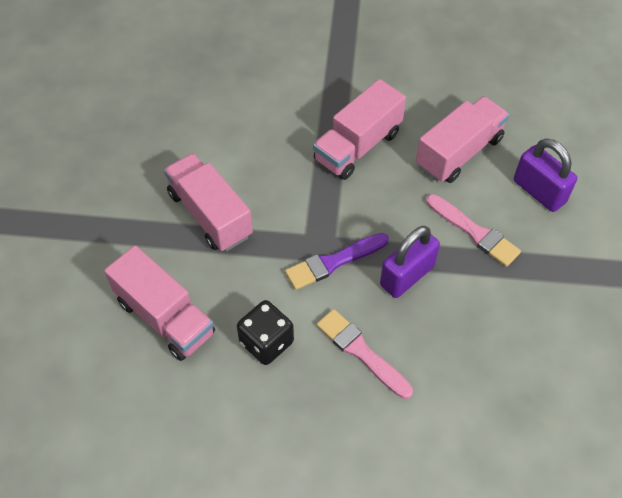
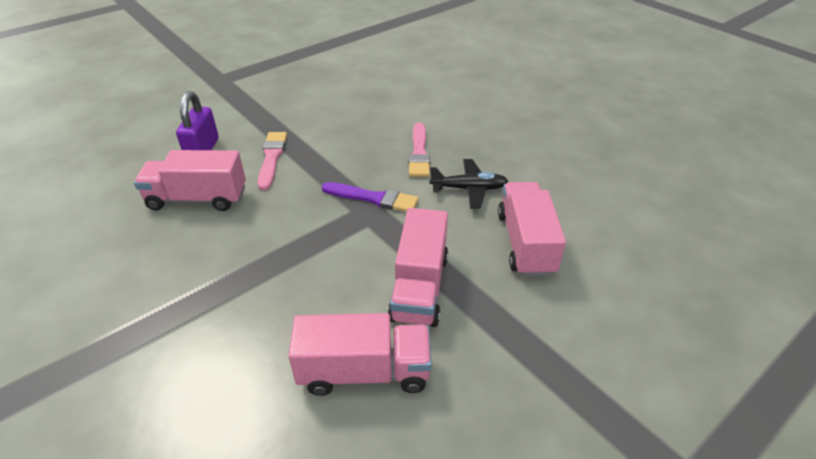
camera: 135 degrees left, 15 degrees down
black dice [237,300,294,365] -> black plane [429,159,508,209]
pink truck [313,79,406,180] -> pink truck moved to [288,313,432,396]
purple padlock [380,226,440,298] -> none

